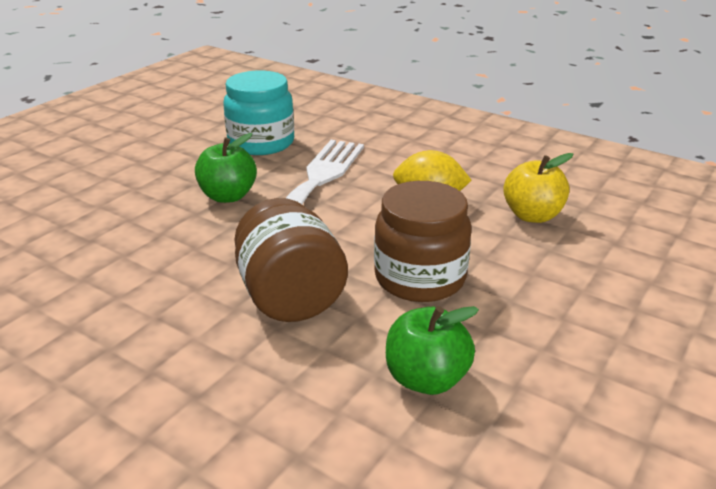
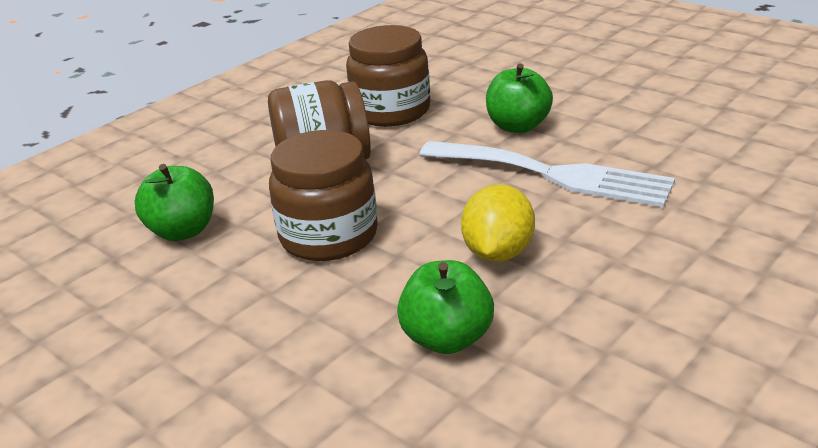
camera: 100 degrees right, 0 degrees up
turquoise jar [223,71,294,155] -> none
yellow apple [503,153,573,223] -> green apple [397,260,494,354]
none -> brown jar [346,25,430,127]

